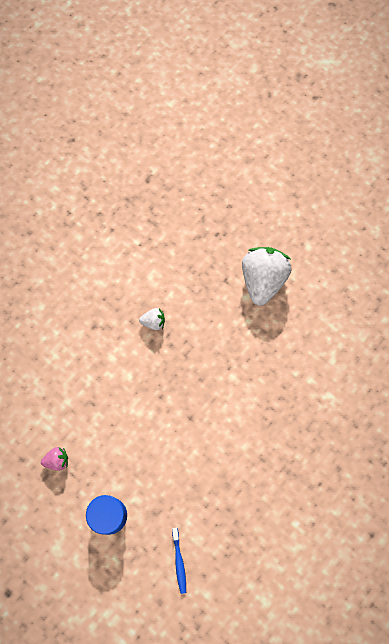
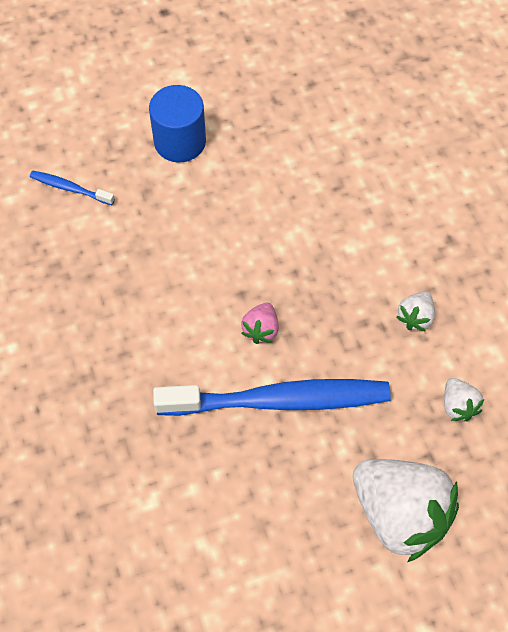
camera: 120 degrees right, 10 degrees down
pink strawberry [41,447,68,471] -> pink strawberry moved to [241,303,279,344]
none -> blue toothbrush [153,379,391,416]
none -> white strawberry [444,378,484,421]

